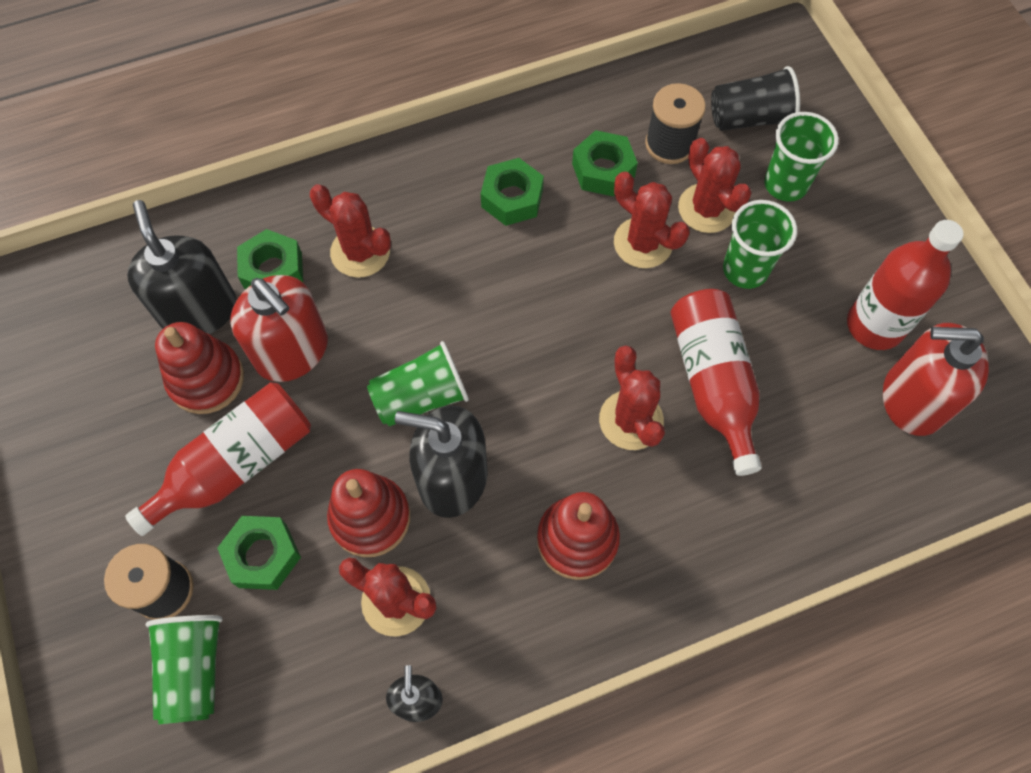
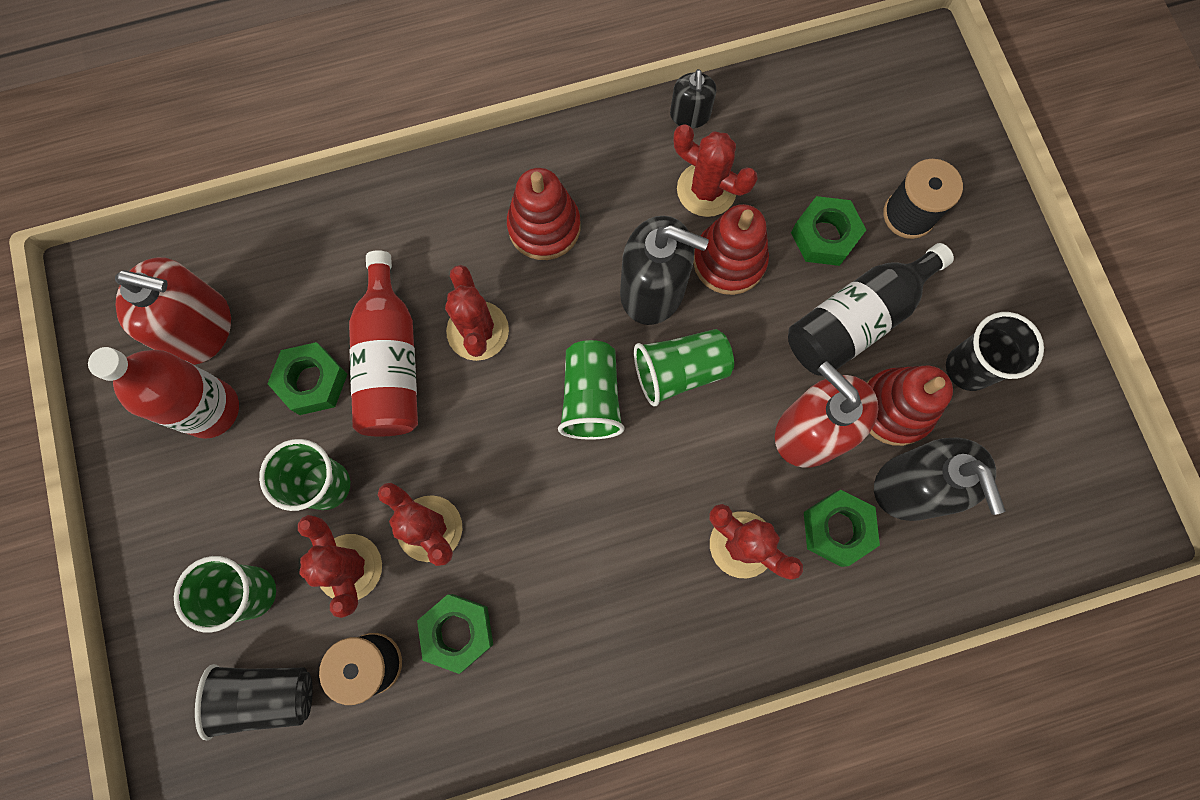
camera: 175 degrees left, 10 degrees up
red bottle [125,382,311,536] -> black bottle [788,243,954,376]
green cup [145,615,223,724] -> green cup moved to [558,340,625,440]
green nut [481,158,544,226] -> green nut moved to [268,342,348,415]
none -> black cup [946,312,1044,391]

